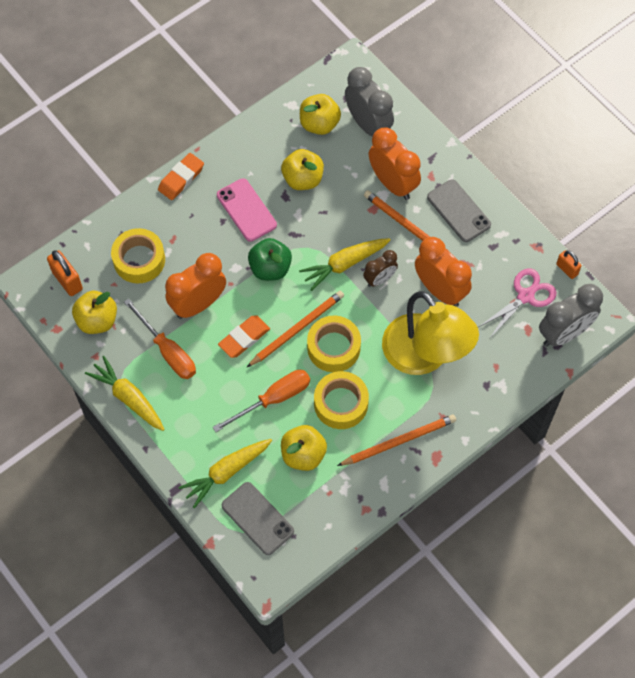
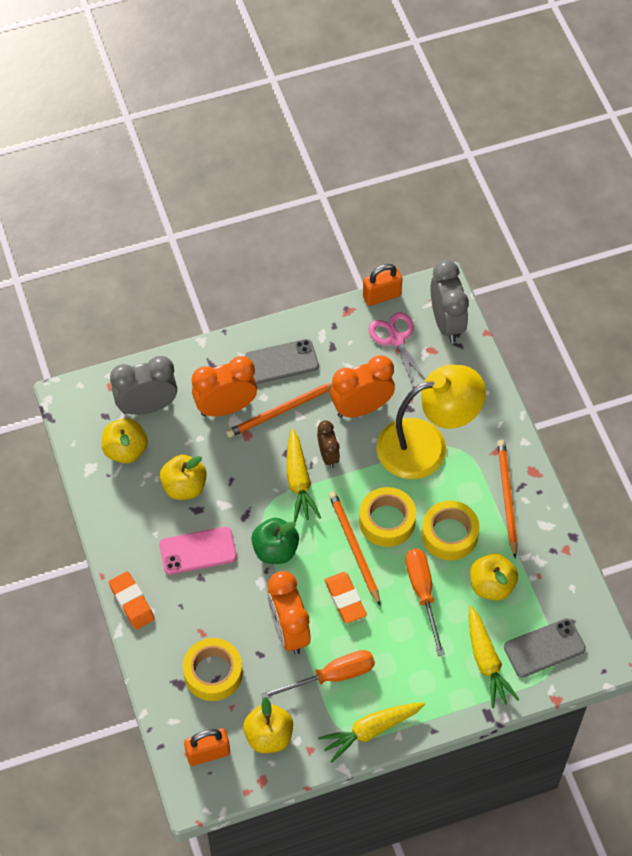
camera: 70 degrees left, 5 degrees down
orange padlock [556,250,581,279] -> orange padlock [363,264,402,306], size x1.56

